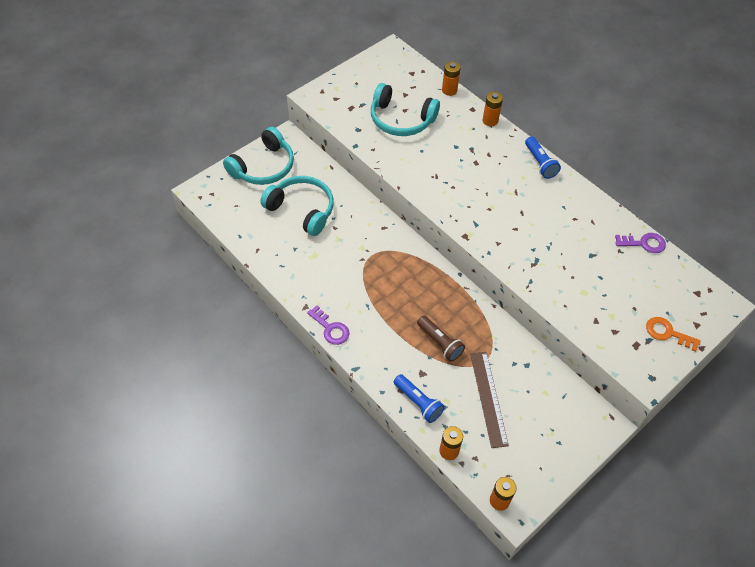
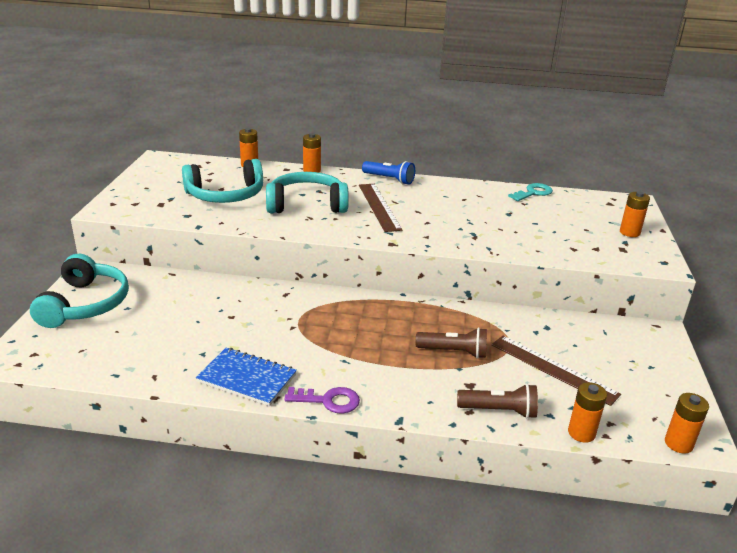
camera: 40 degrees left, 25 degrees down
turquoise headphones [260,176,334,236] -> turquoise headphones moved to [266,172,349,213]
blue flashlight [394,374,445,423] -> brown flashlight [457,384,538,419]
purple key [615,233,666,253] -> turquoise key [508,183,553,201]
orange key [646,317,701,352] -> orange battery [620,191,650,237]
none -> blue notebook [196,348,297,406]
none -> brown ruler [359,184,402,232]

